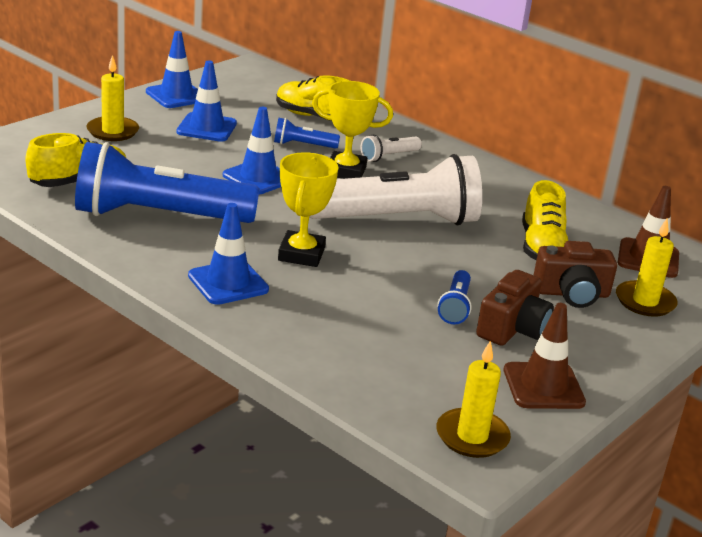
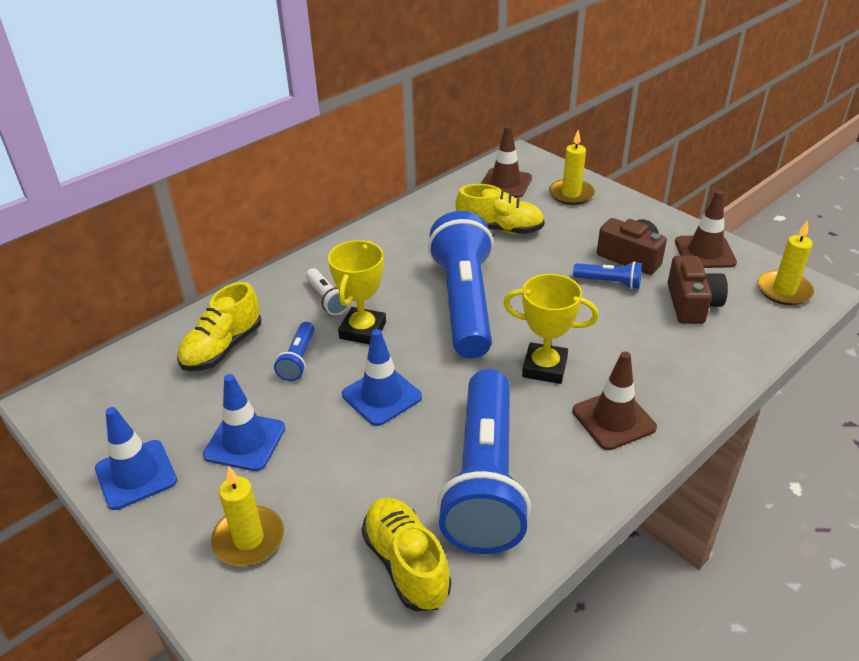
camera: 80 degrees left, 10 degrees up
blue traffic cone [188,203,269,305] -> brown traffic cone [572,352,657,450]
white flashlight [309,154,482,225] -> blue flashlight [428,211,493,358]
brown camera [534,241,617,308] -> brown camera moved to [667,256,728,324]

